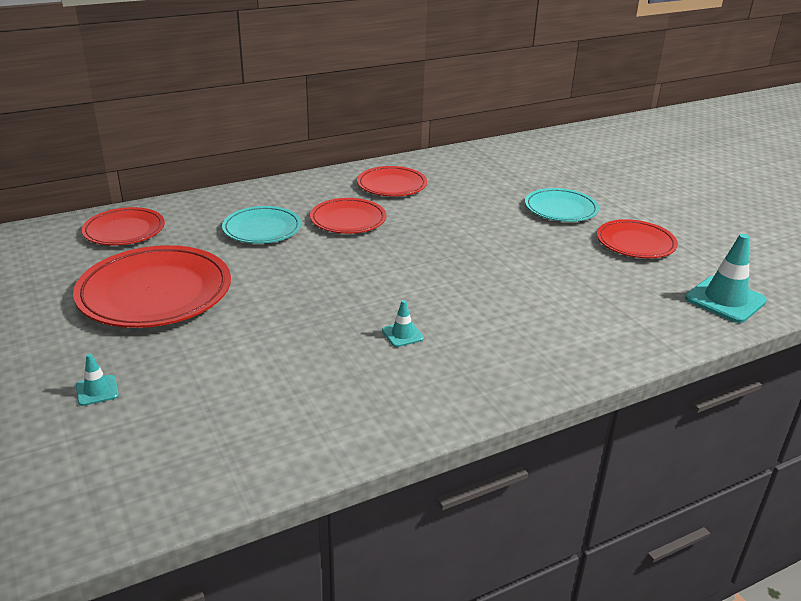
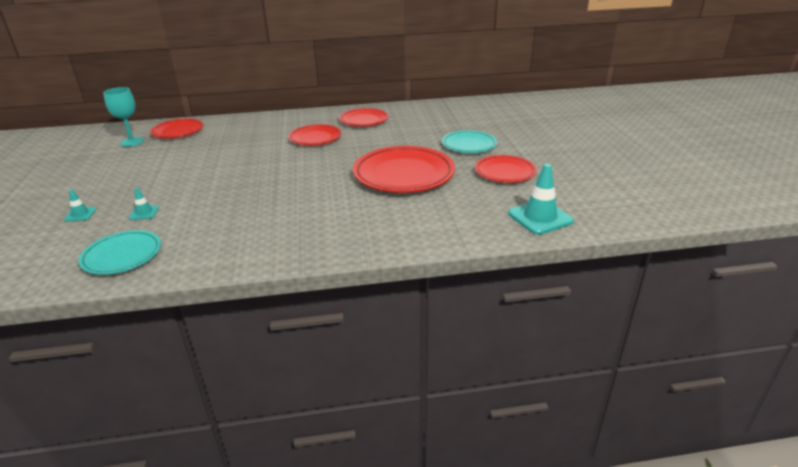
camera: 20 degrees right, 0 degrees up
red plate [73,245,231,328] -> red plate moved to [353,146,455,193]
turquoise plate [222,206,301,244] -> turquoise plate moved to [78,230,161,275]
turquoise traffic cone [382,300,424,347] -> turquoise traffic cone moved to [129,188,159,220]
none -> turquoise goblet [103,87,144,147]

